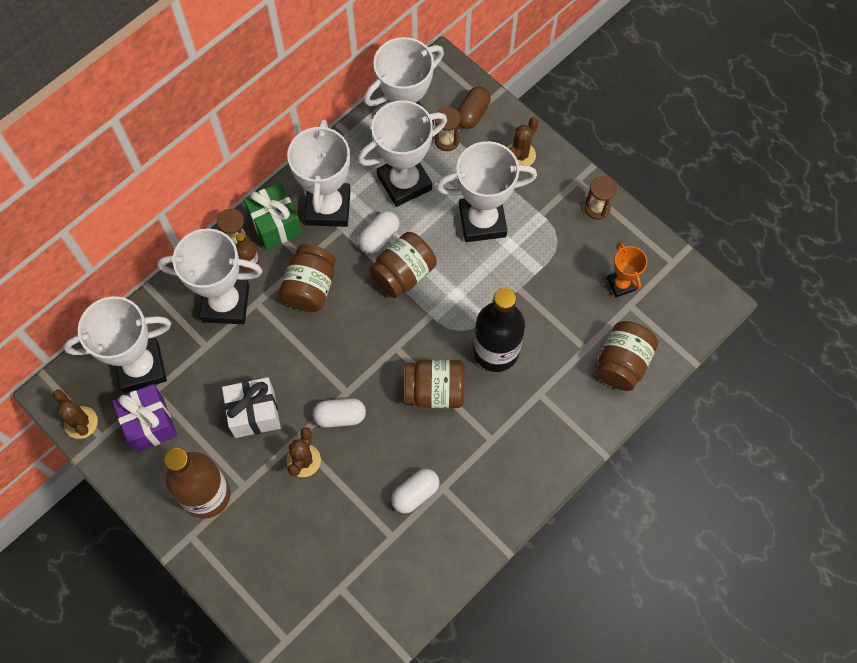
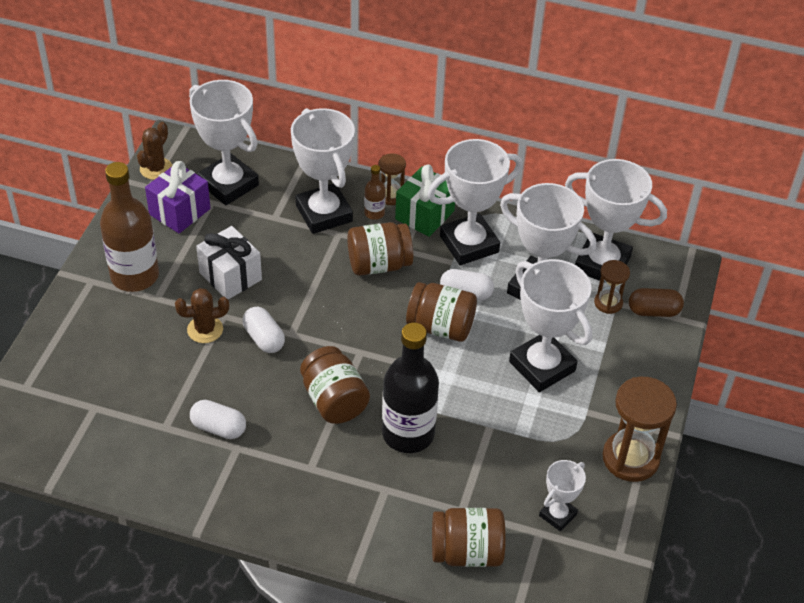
camera: 60 degrees right, 20 degrees down
brown cactus [507,117,539,166] -> none
brown hourglass [584,176,617,219] -> brown hourglass [602,377,677,482], size x1.83
orange trophy [607,242,647,297] -> white trophy [539,460,586,532]

